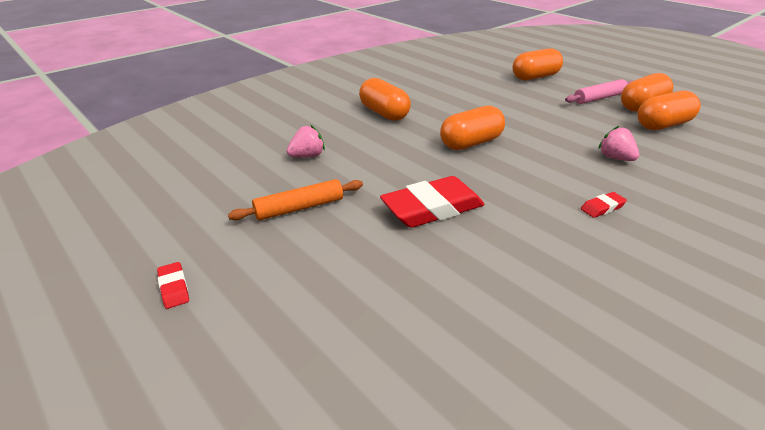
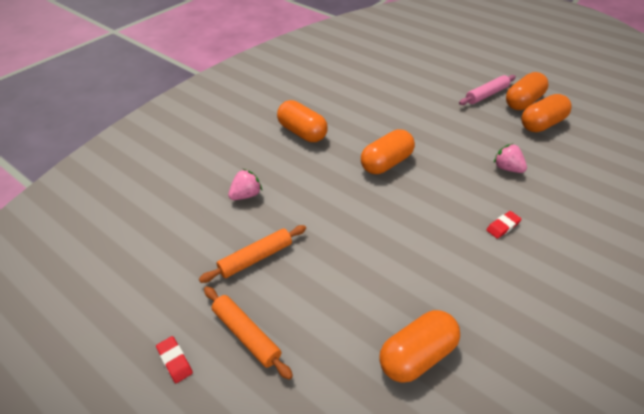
camera: 10 degrees left, 10 degrees up
red eraser [380,176,484,228] -> none
orange capsule [513,48,563,80] -> orange capsule moved to [379,310,460,383]
none -> orange rolling pin [204,286,293,380]

